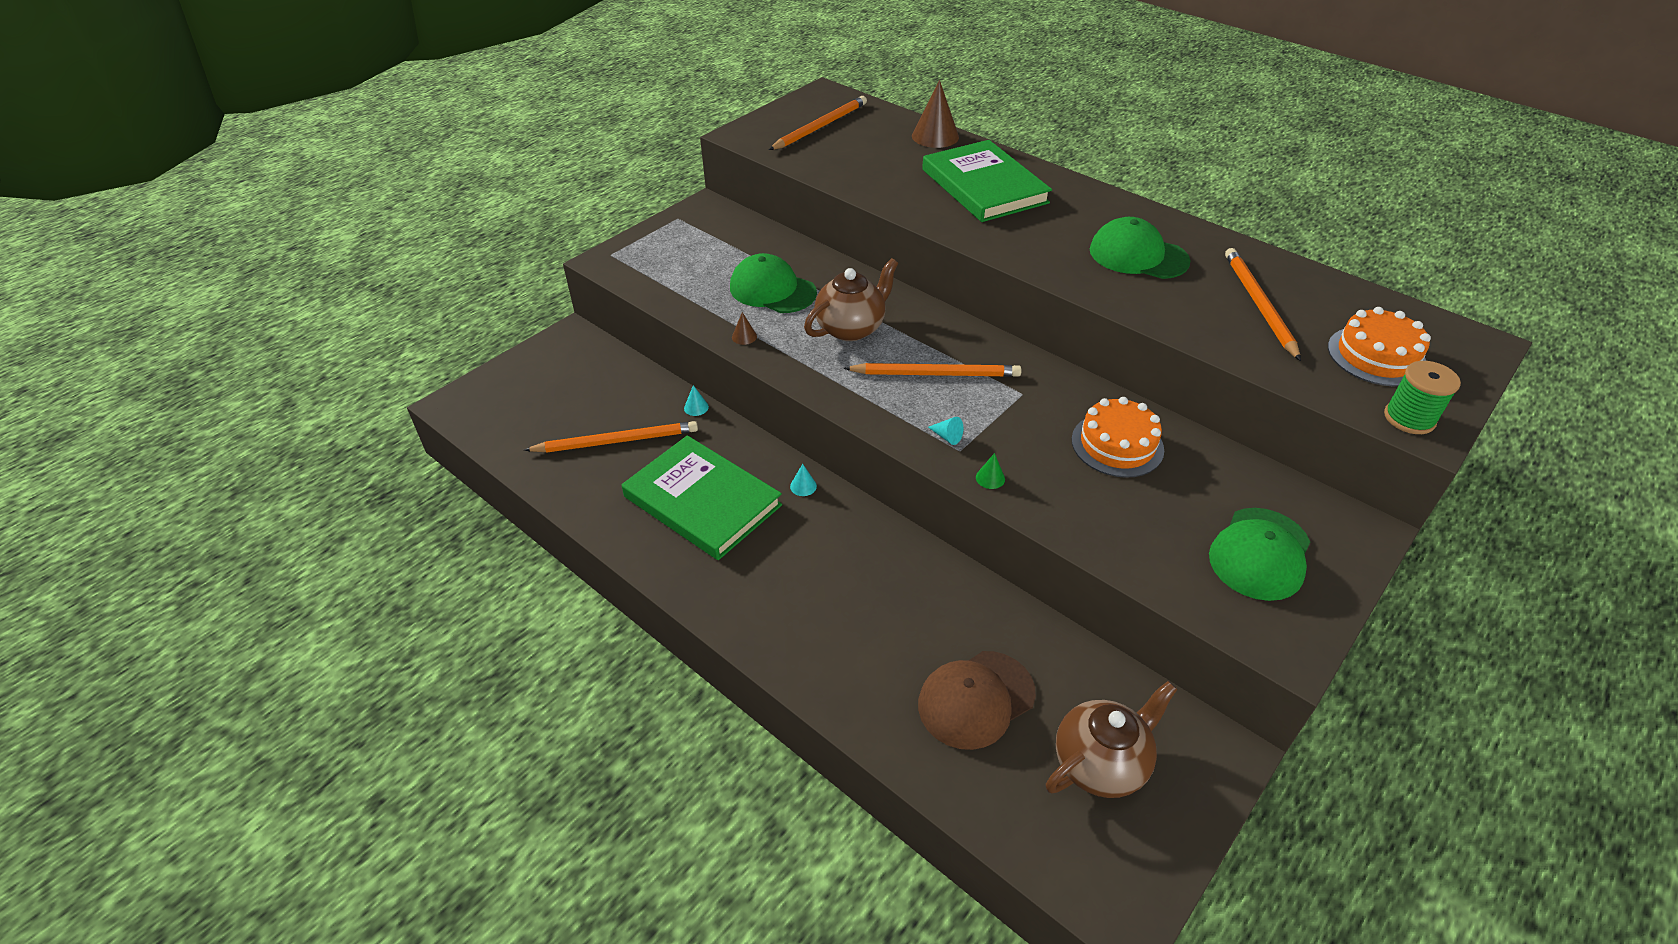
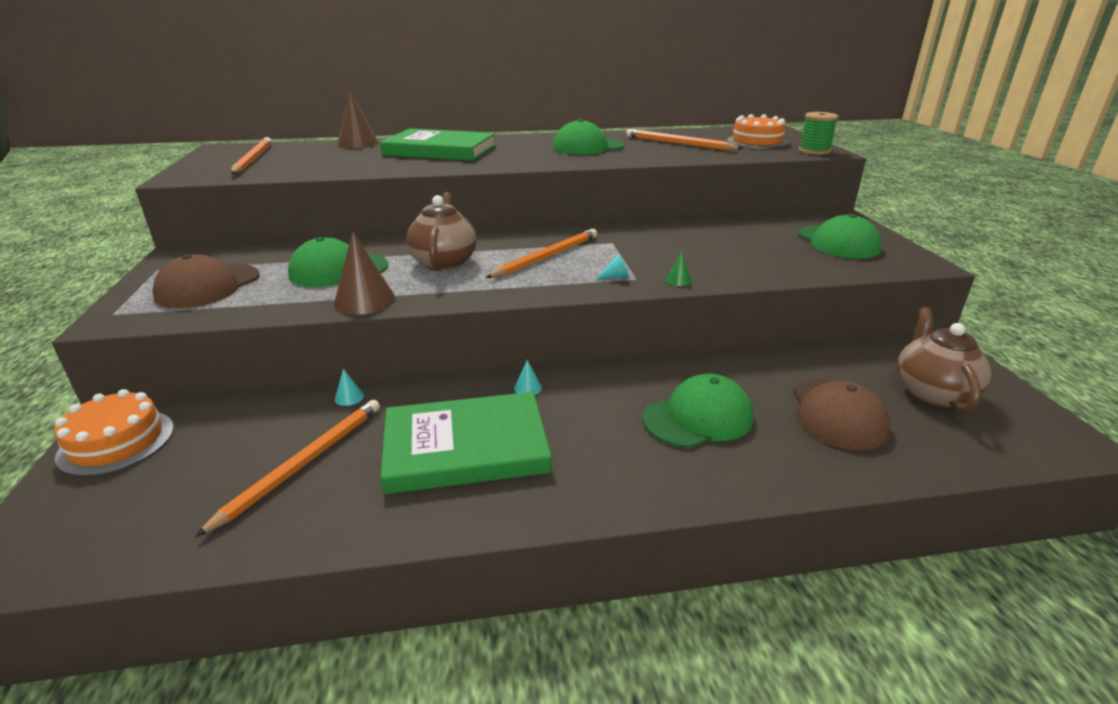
camera: 50 degrees left, 15 degrees down
brown cone [732,312,757,345] -> brown cone [334,231,396,315], size x2.19
orange cake [1072,397,1164,478] -> orange cake moved to [54,389,174,477]
none -> brown cap [152,254,260,308]
none -> green cap [642,374,753,448]

